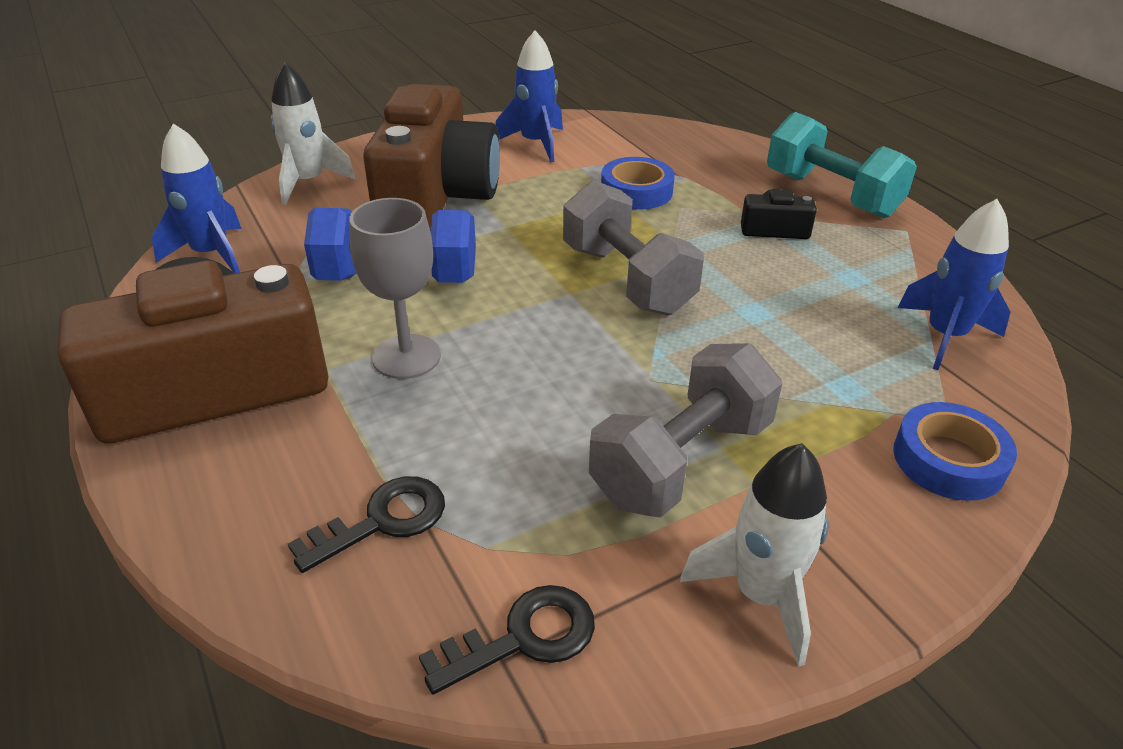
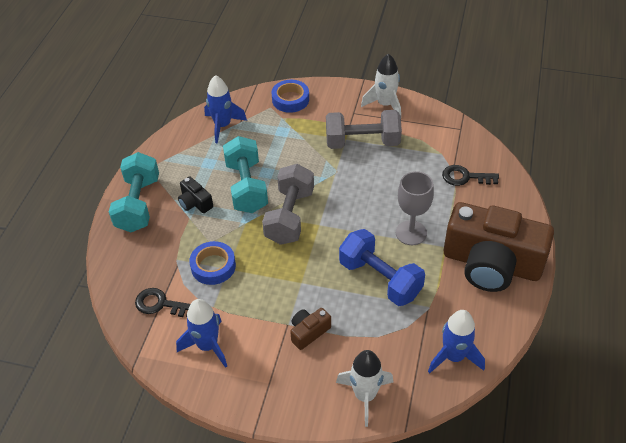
camera: 135 degrees left, 10 degrees up
brown camera [363,84,500,229] -> brown camera [290,308,331,350], size x0.40
black key [419,585,595,694] -> black key moved to [135,288,190,317]
none -> turquoise dumbbell [223,136,268,213]

